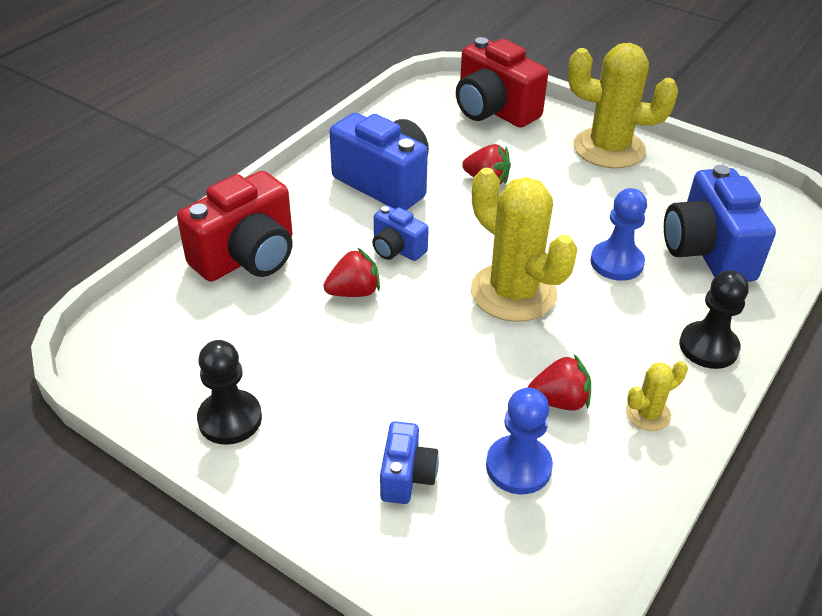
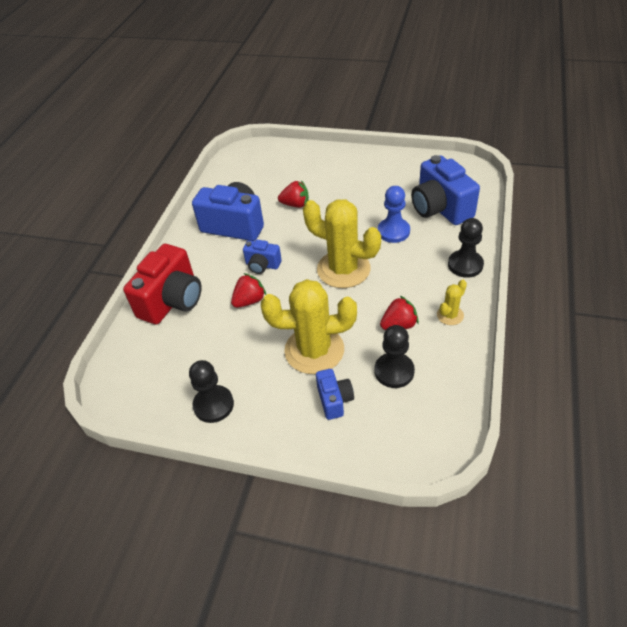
camera: 15 degrees left, 5 degrees up
red camera [456,37,548,128] -> none
blue pawn [486,388,553,494] -> black pawn [375,325,415,388]
yellow cactus [568,43,678,168] -> yellow cactus moved to [261,279,357,374]

